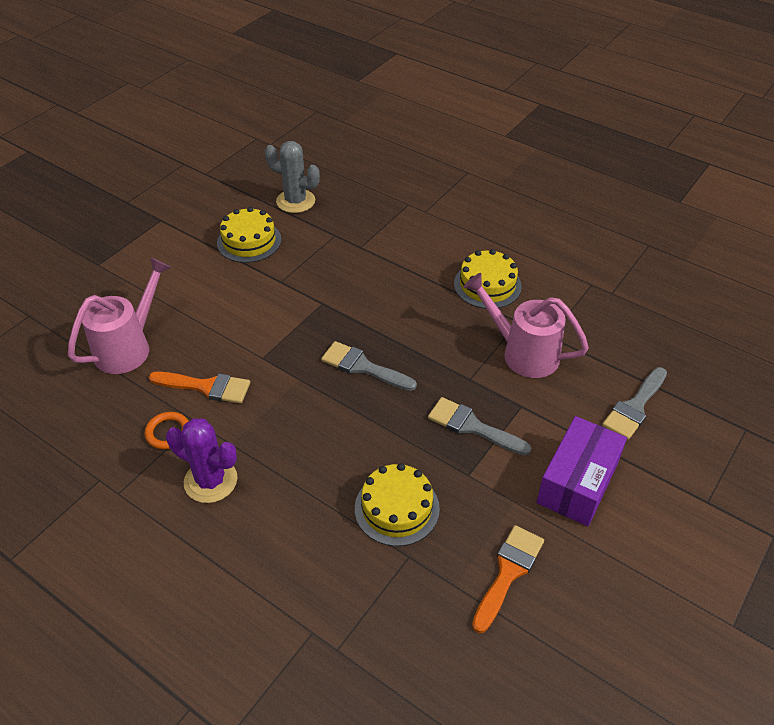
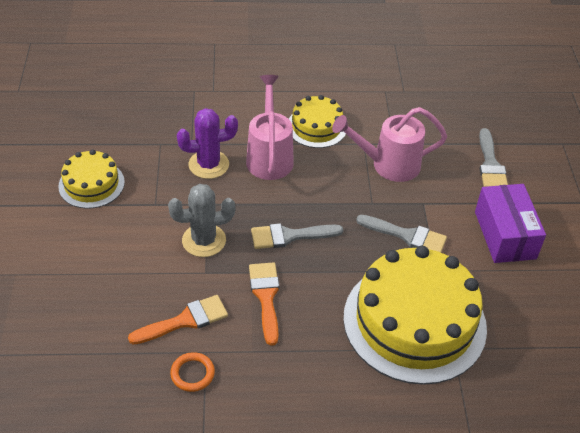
camera: 40 degrees left, 0 degrees up
pink watering can [68,257,171,374] -> pink watering can moved to [246,75,294,180]
purple cactus [166,418,237,503] -> purple cactus moved to [177,108,238,179]
grey cactus [265,141,320,213] -> grey cactus moved to [168,184,235,257]
yellow cake [355,463,440,546] -> yellow cake [343,246,487,385], size x1.96
grey brush [428,397,532,455] -> grey brush turned 150 degrees counterclockwise [356,215,447,253]
orange brush [472,525,544,633] -> orange brush moved to [249,262,279,346]

